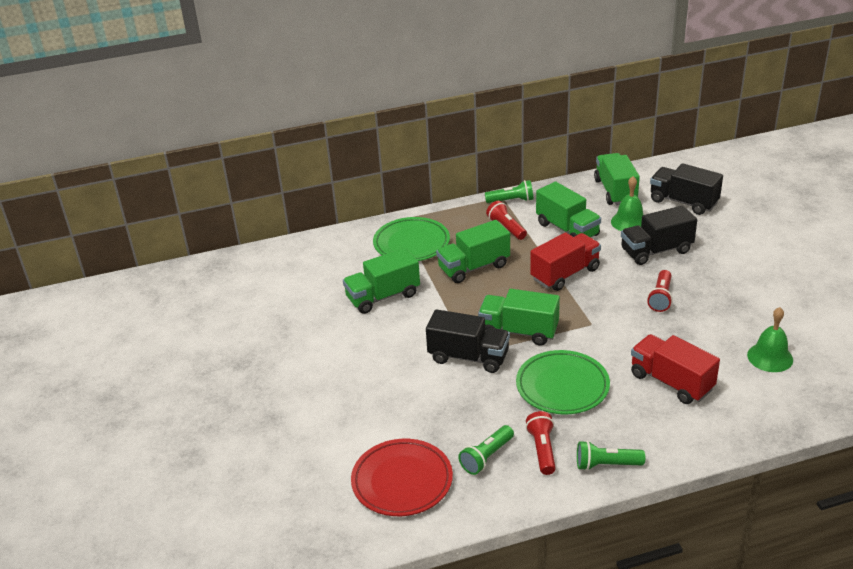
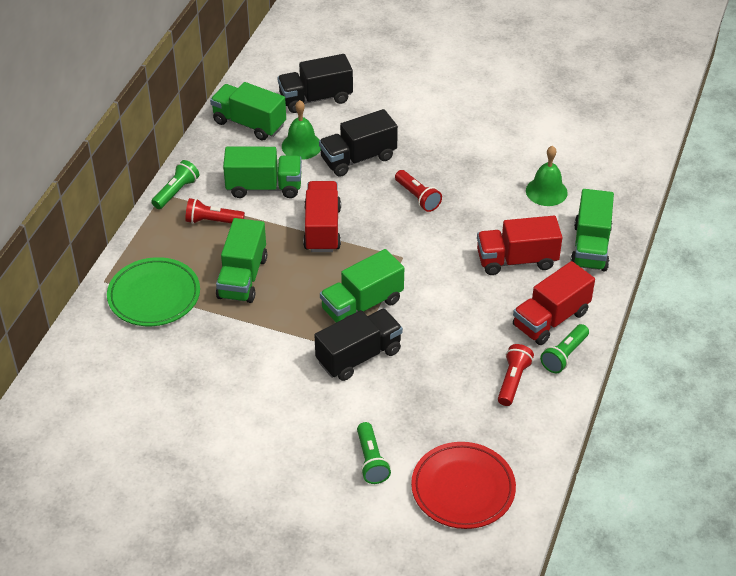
camera: 55 degrees left, 10 degrees up
green truck [343,248,420,314] -> green truck moved to [571,189,614,272]
green flashlight [458,425,514,475] -> green flashlight moved to [357,422,391,484]
green plate [516,350,610,415] -> none
red flashlight [526,411,556,475] -> red flashlight turned 75 degrees clockwise [498,344,534,406]
black truck [621,205,697,265] -> black truck turned 45 degrees clockwise [319,109,398,177]
none -> red truck [513,261,595,345]

